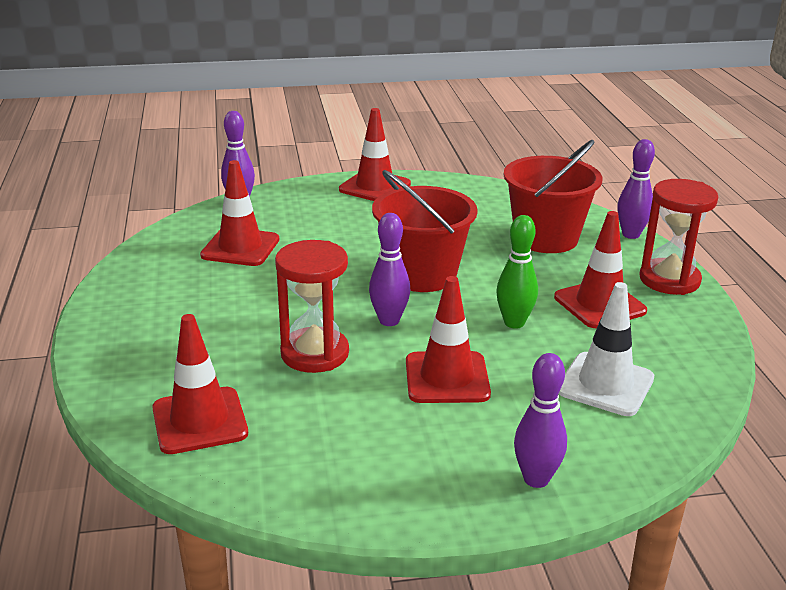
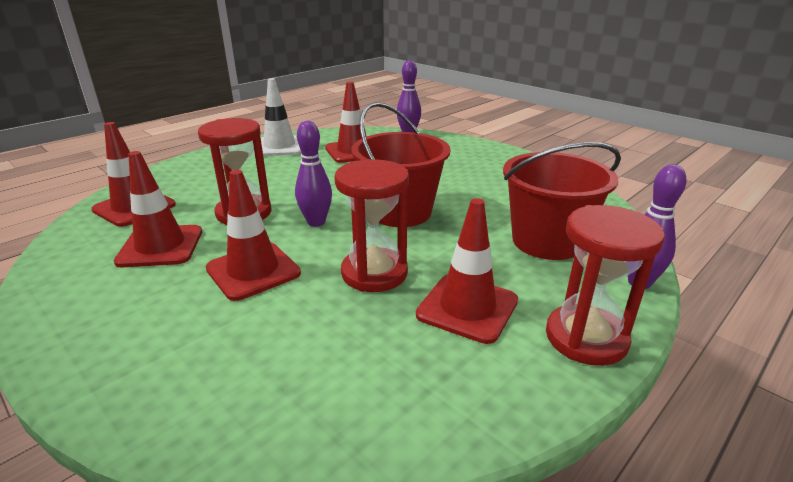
camera: 55 degrees right, 0 degrees up
red traffic cone [339,108,411,201] -> red traffic cone moved to [114,151,202,267]
green bowling pin [496,215,538,329] -> red hourglass [335,159,409,292]
purple bowling pin [514,353,567,488] -> none
white traffic cone [559,282,654,416] -> white traffic cone moved to [254,78,301,156]

